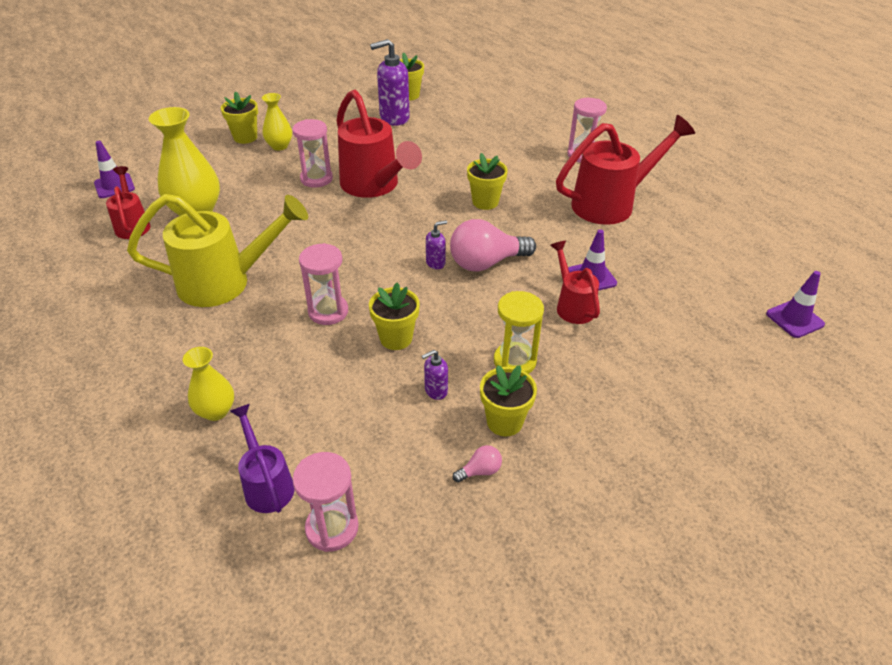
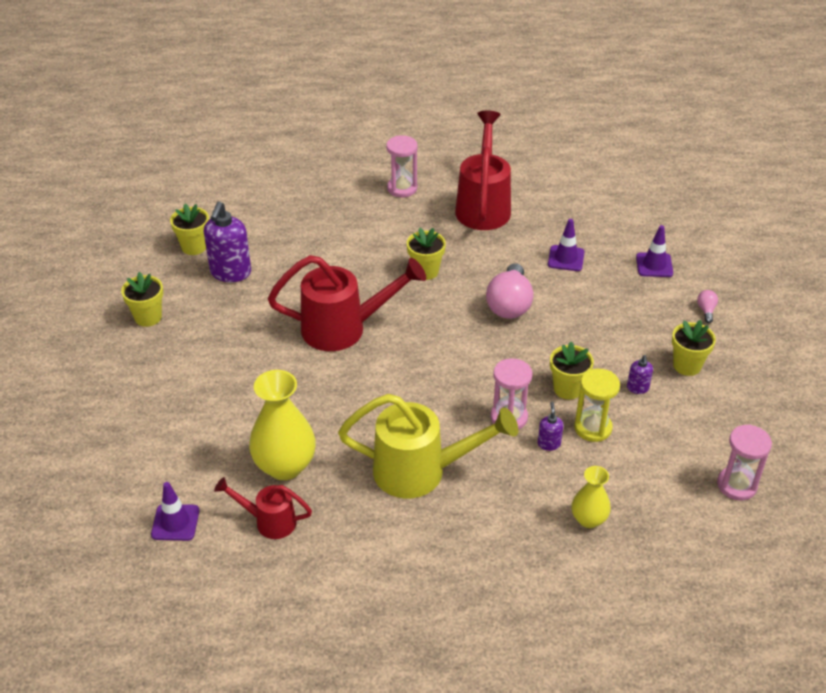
camera: 60 degrees left, 0 degrees up
yellow watering can [127,194,308,307] -> yellow watering can turned 75 degrees clockwise [338,394,518,498]
yellow flower pot [221,91,258,144] -> yellow flower pot moved to [121,272,163,327]
purple watering can [230,404,294,513] -> none
yellow vase [262,93,292,151] -> none
pink hourglass [293,119,333,188] -> none
purple soap dispenser [426,220,447,269] -> purple soap dispenser moved to [538,402,564,451]
pink light bulb [453,445,502,483] -> pink light bulb moved to [697,290,718,323]
yellow hourglass [494,291,544,374] -> yellow hourglass moved to [574,369,620,442]
red watering can [550,241,600,324] -> none
purple traffic cone [766,271,825,338] -> purple traffic cone moved to [636,225,673,277]

